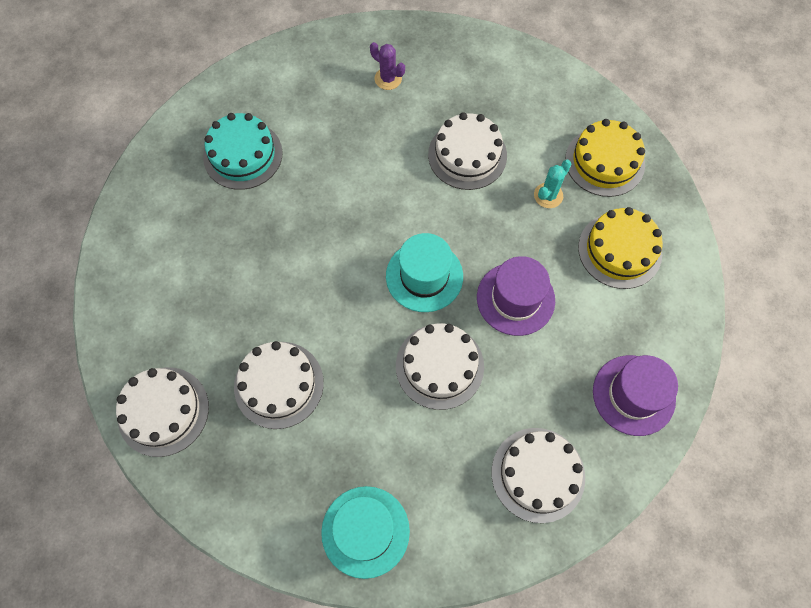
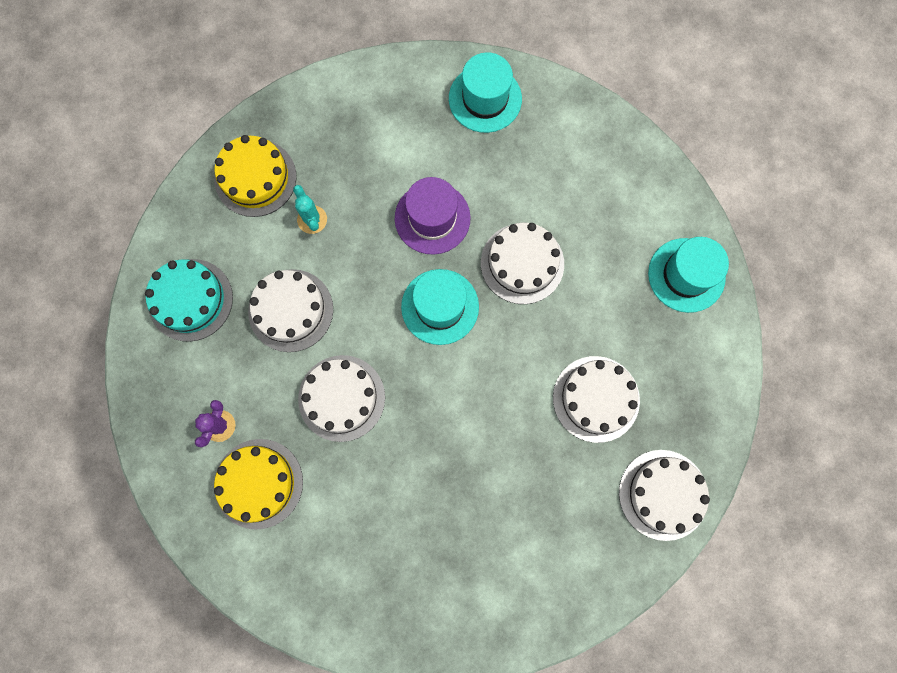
camera: 110 degrees left, 10 degrees up
turquoise cake [203,113,283,190] -> turquoise cake moved to [145,259,233,342]
white cake [492,428,585,523] -> white cake moved to [298,355,385,442]
turquoise cactus [534,160,571,208] -> turquoise cactus turned 45 degrees clockwise [293,185,327,234]
yellow cake [578,207,663,289] -> yellow cake moved to [214,439,303,530]
purple hat [593,355,678,436] -> turquoise hat [449,52,522,133]

